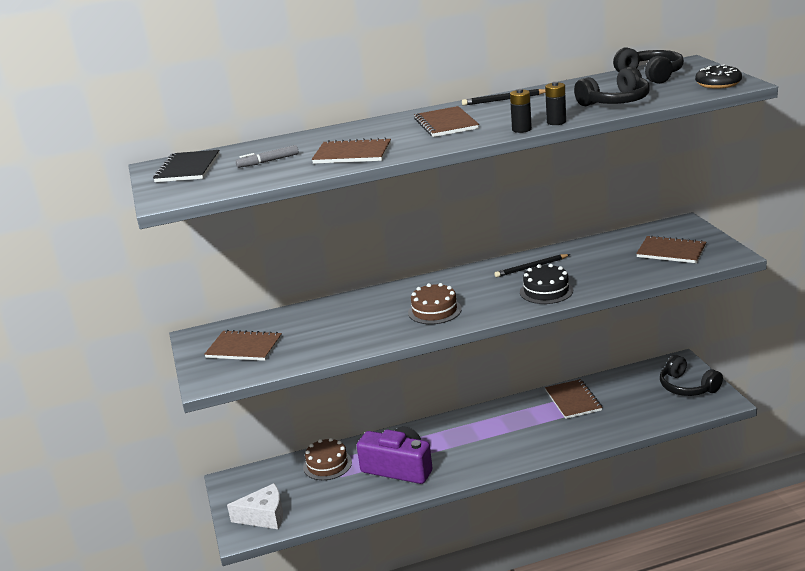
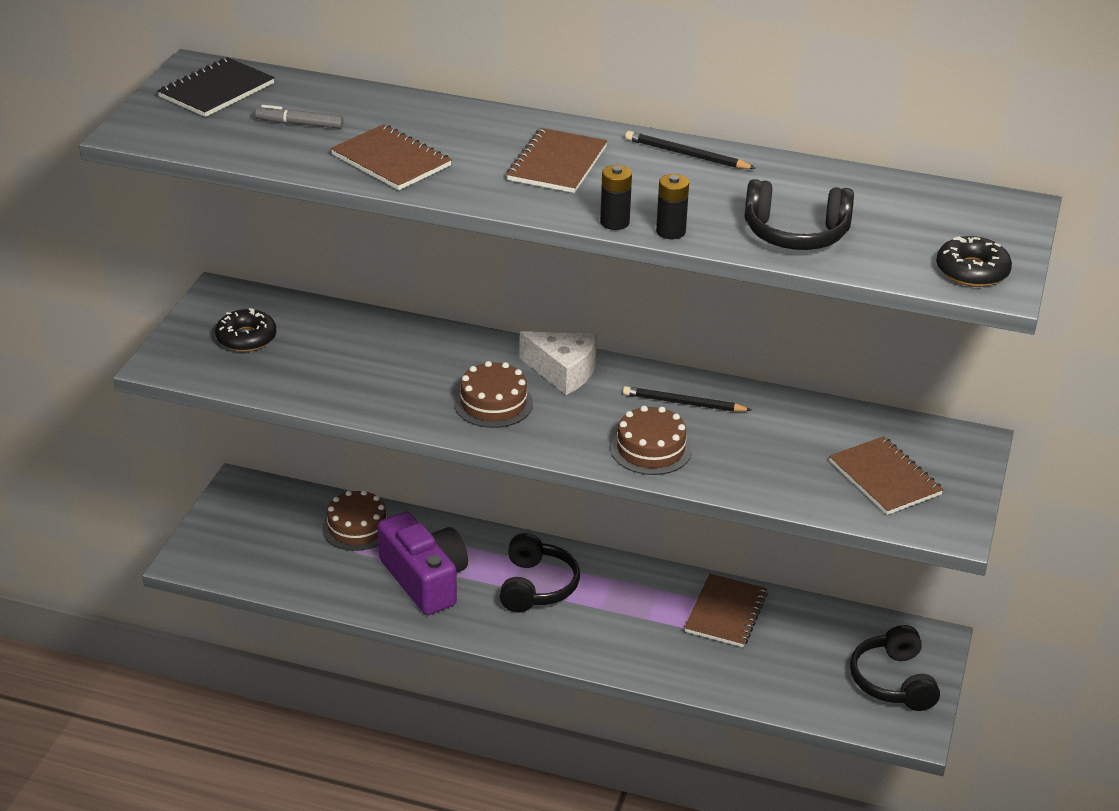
camera: 30 degrees right, 10 degrees up
brown notebook [204,330,282,361] -> black donut [215,308,276,352]
white cheese [227,483,283,529] -> white cheese moved to [519,331,597,395]
black cake [520,264,573,304] -> brown cake [610,406,692,475]
black headphones [613,47,684,84] -> black headphones moved to [500,533,580,612]

